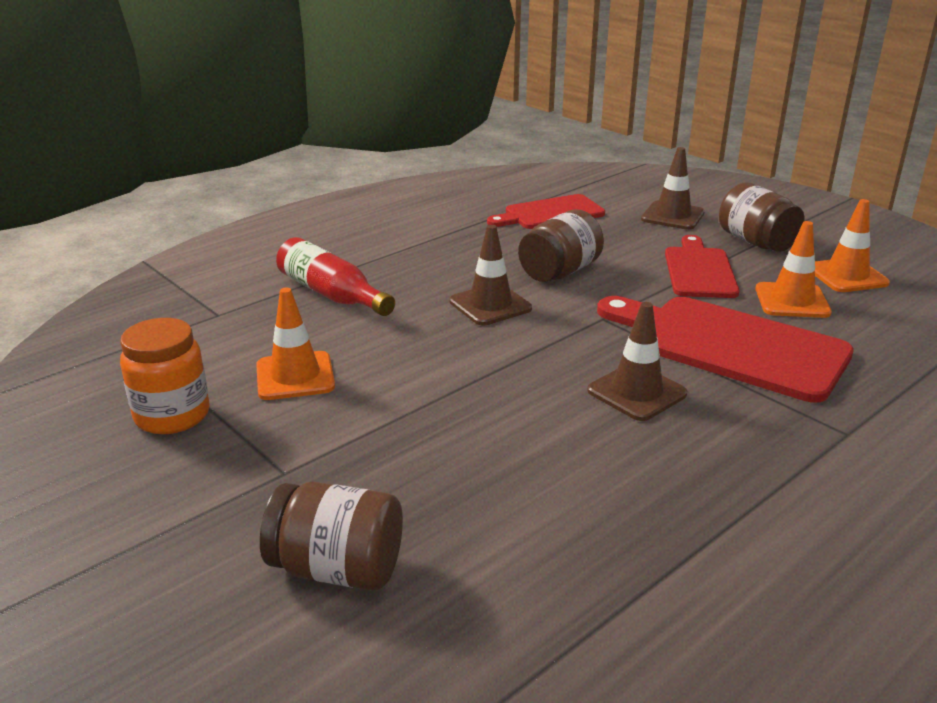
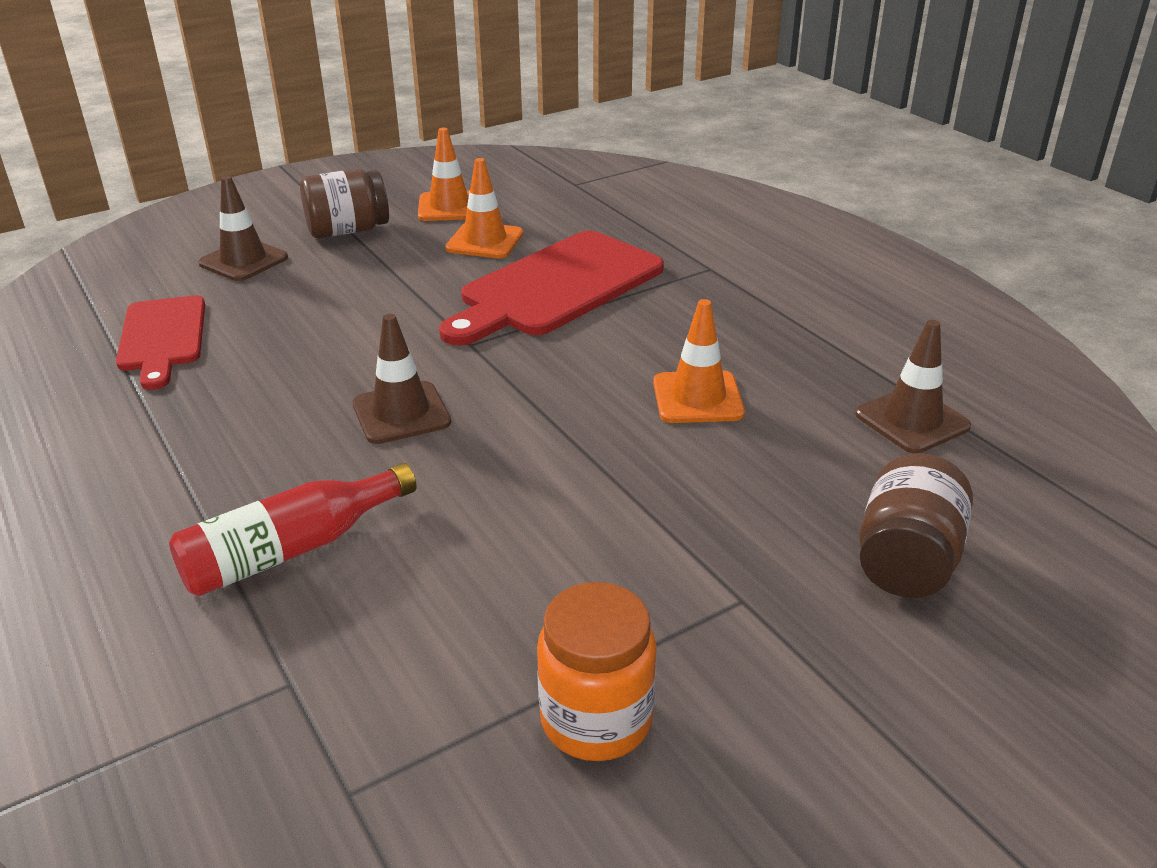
camera: 80 degrees left, 5 degrees up
orange traffic cone [256,288,335,400] -> orange traffic cone moved to [653,299,745,423]
brown jar [518,210,604,282] -> none
brown traffic cone [587,302,687,421] -> brown traffic cone moved to [855,320,971,453]
red cutting board [665,235,739,298] -> none

